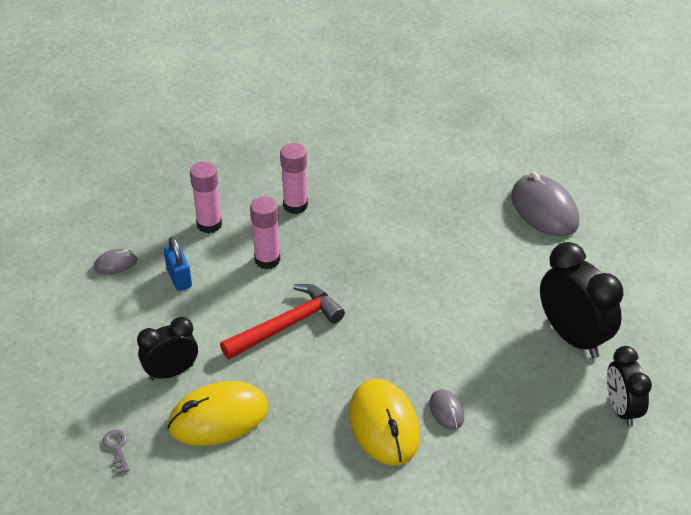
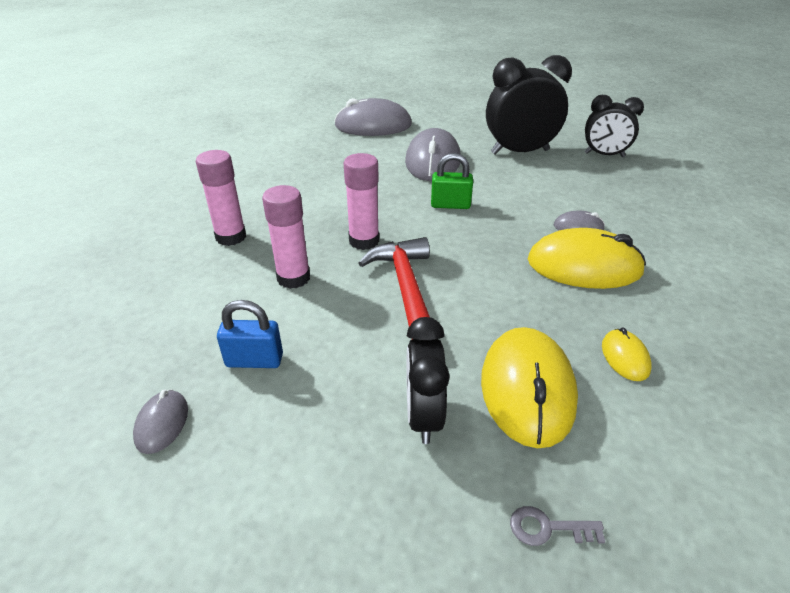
camera: 65 degrees left, 5 degrees down
pink glue stick [190,162,222,234] -> pink glue stick moved to [343,153,379,250]
none -> grey mouse [405,128,460,181]
none -> green padlock [431,153,473,209]
none -> yellow mouse [602,328,652,381]

